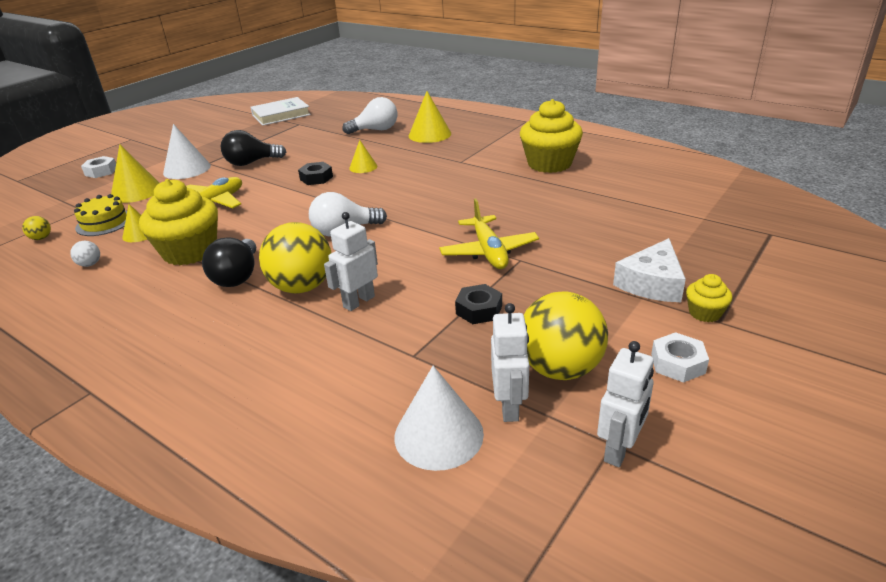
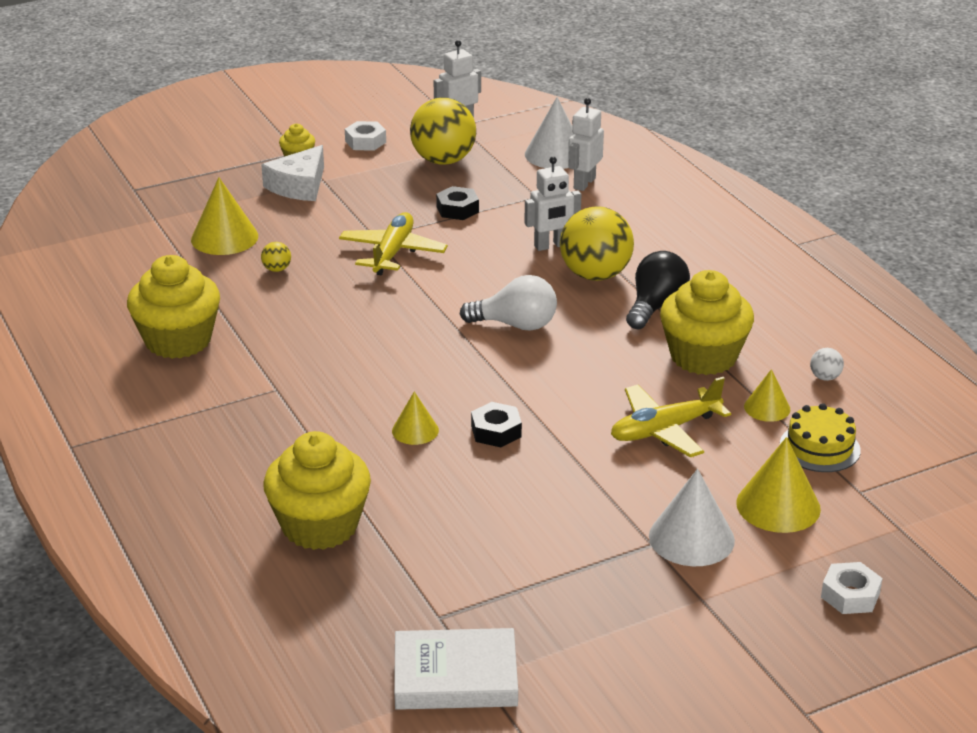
camera: 155 degrees left, 0 degrees up
yellow ball [22,216,51,240] -> yellow ball moved to [261,242,291,272]
black light bulb [221,130,286,166] -> none
white light bulb [342,97,397,134] -> yellow cupcake [263,431,371,550]
yellow cone [409,91,451,143] -> yellow cone moved to [191,177,258,255]
white robot [491,303,529,422] -> white robot moved to [568,98,604,191]
white cheese [613,238,686,302] -> white cheese turned 150 degrees clockwise [261,145,324,201]

